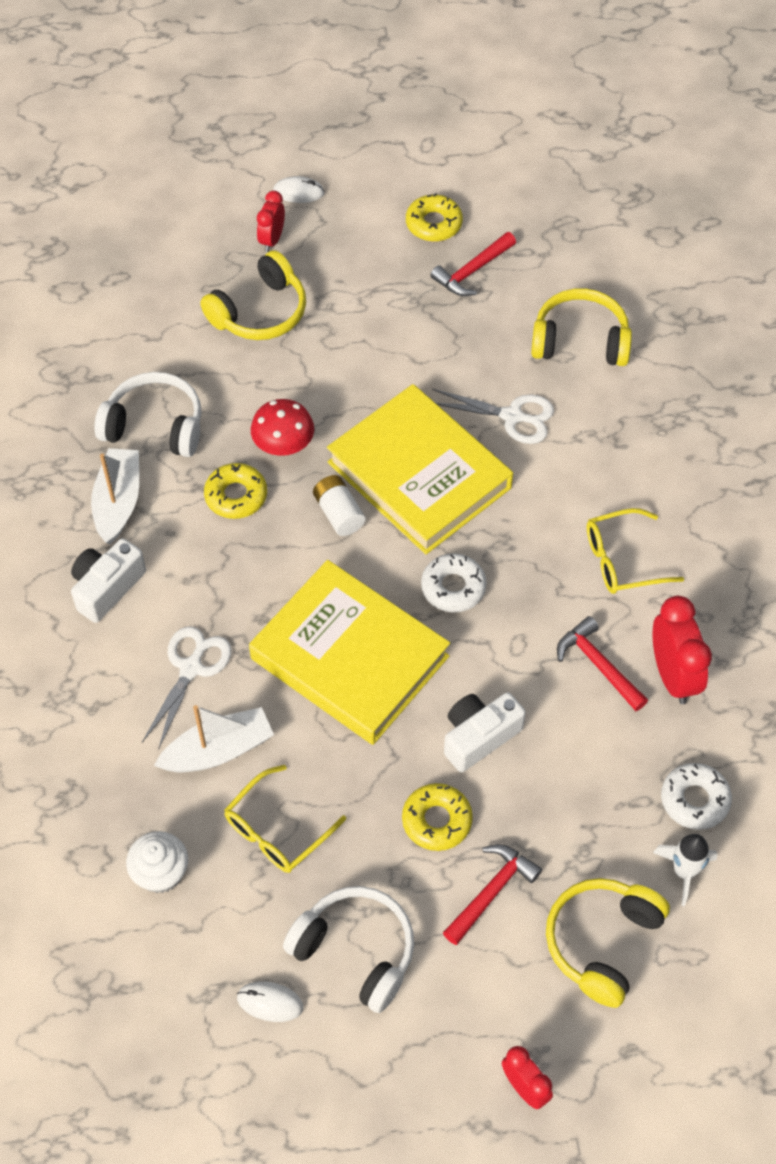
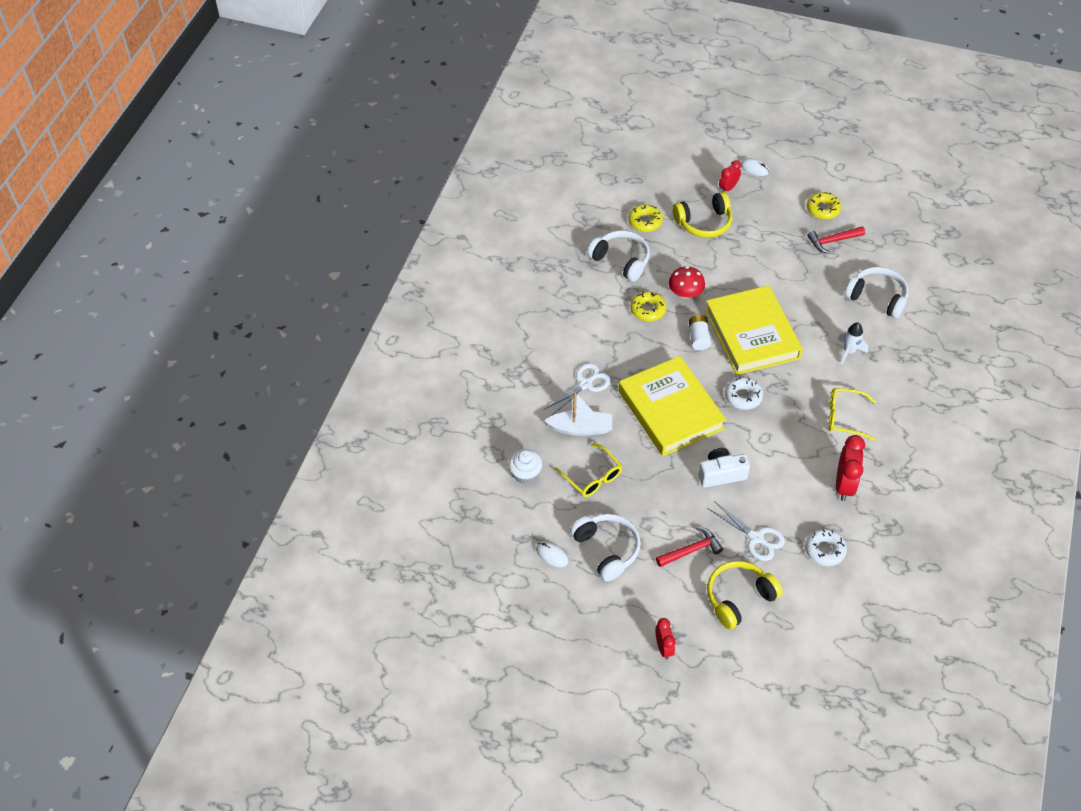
camera: 25 degrees right, 5 degrees down
white camera [71,538,146,623] -> none
white boat [91,448,139,545] -> none
yellow glasses [224,765,346,873] -> yellow glasses turned 105 degrees counterclockwise [555,443,622,497]
yellow donut [402,783,473,851] -> yellow donut moved to [628,204,663,232]
white scissors [432,389,554,444] -> white scissors moved to [709,501,785,561]
yellow headphones [531,288,632,366] -> white headphones [845,267,909,319]
red hammer [557,616,648,711] -> none
white rocket [653,834,717,906] -> white rocket moved to [838,322,869,365]

